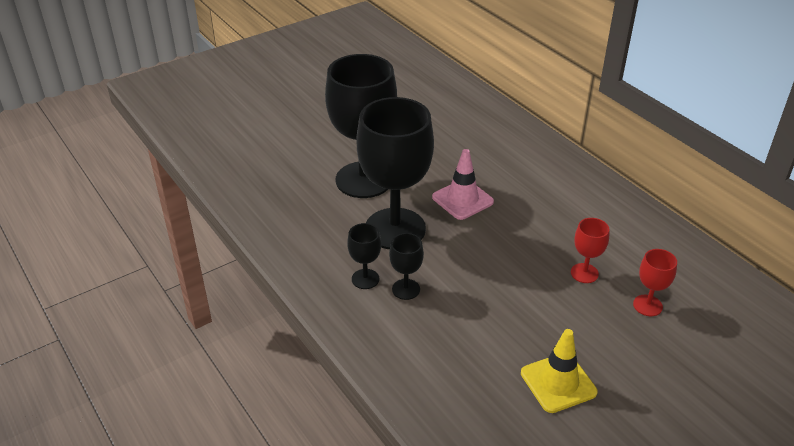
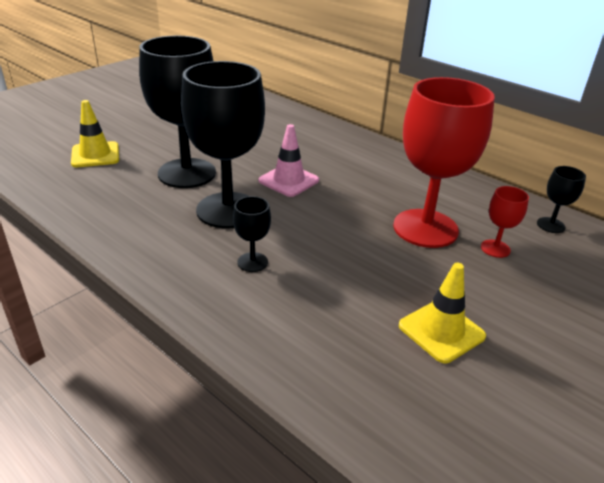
camera: 15 degrees left, 5 degrees down
black goblet [347,223,381,289] -> black goblet moved to [537,166,586,233]
red goblet [571,218,610,283] -> red goblet [393,77,495,248], size x2.33
none -> yellow traffic cone [71,100,119,167]

